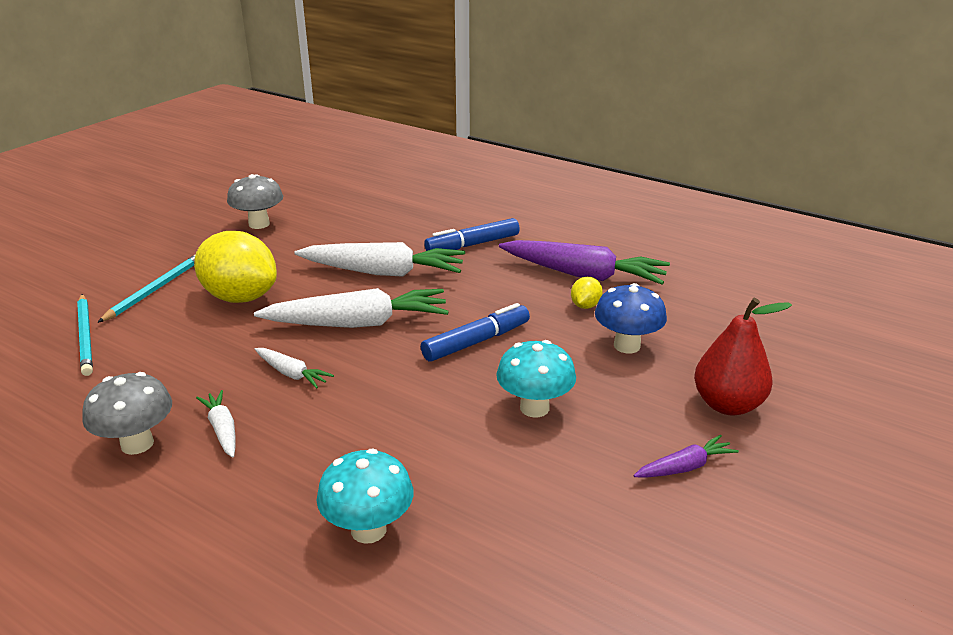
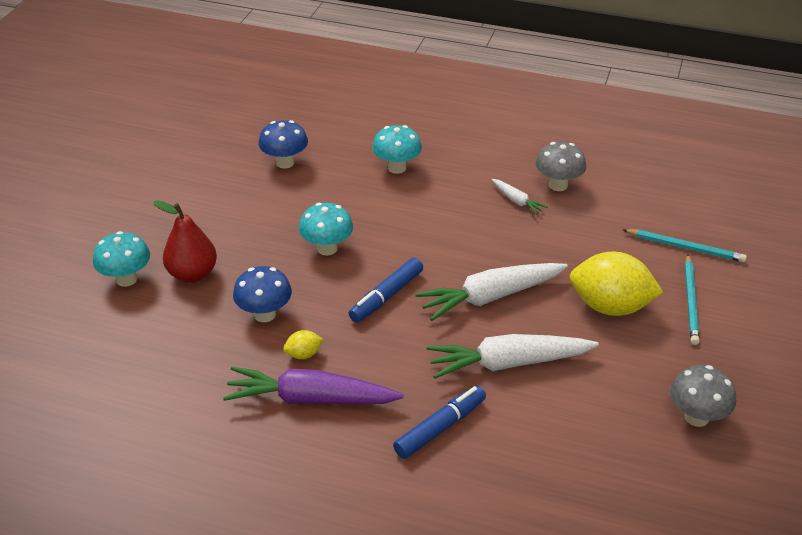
camera: 165 degrees right, 10 degrees up
turquoise pencil [77,294,93,376] -> turquoise pencil turned 150 degrees clockwise [622,229,747,262]
white carrot [255,348,334,389] -> none
yellow lemon [571,277,603,309] -> yellow lemon turned 60 degrees clockwise [283,330,324,359]
purple carrot [633,435,739,478] -> none
none -> turquoise mushroom [93,231,150,287]
none -> blue mushroom [258,120,308,169]

